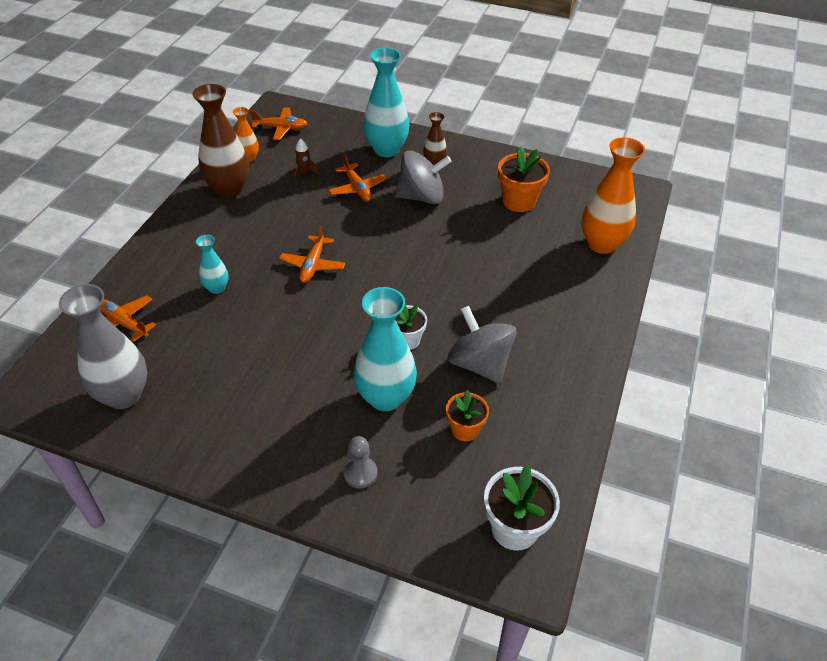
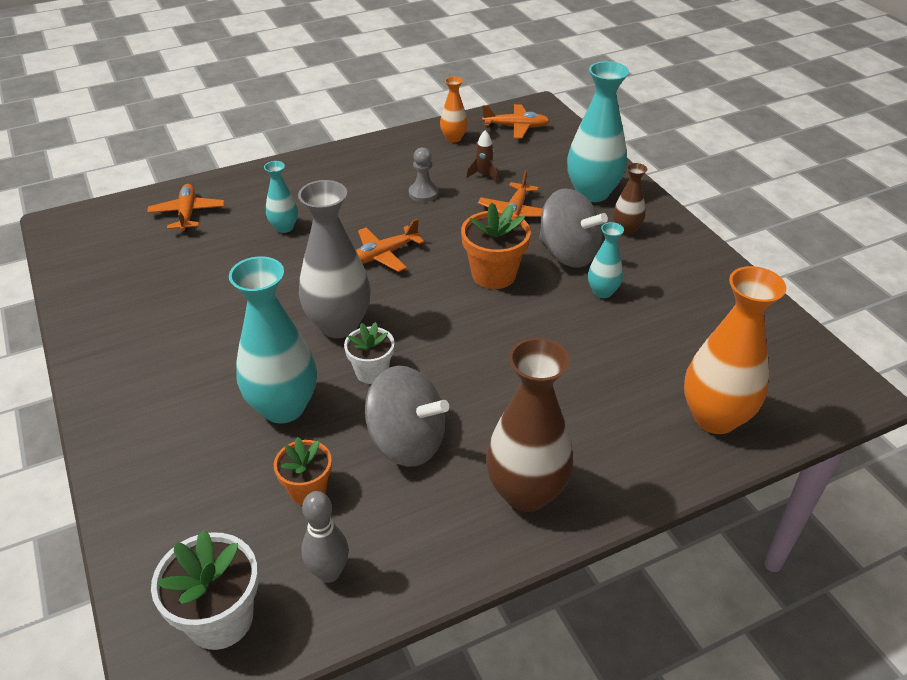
camera: 45 degrees right, 5 degrees down
grey vase [59,284,147,409] -> grey vase moved to [298,180,371,338]
brown vase [193,84,249,197] -> brown vase moved to [486,338,573,512]
orange plane [250,107,308,140] -> orange plane turned 45 degrees counterclockwise [482,104,549,139]
grey pawn [343,436,377,489] -> grey pawn moved to [409,147,438,202]
grey spinning top [447,306,517,384] -> grey spinning top turned 105 degrees clockwise [365,366,449,467]
orange flower pot [498,146,550,212] -> orange flower pot moved to [461,202,531,289]
none -> grey bowling pin [301,491,349,583]
none -> turquoise vase [588,222,624,298]

